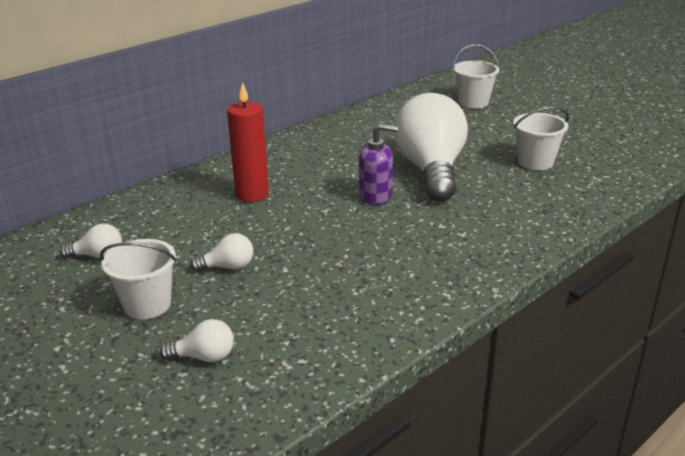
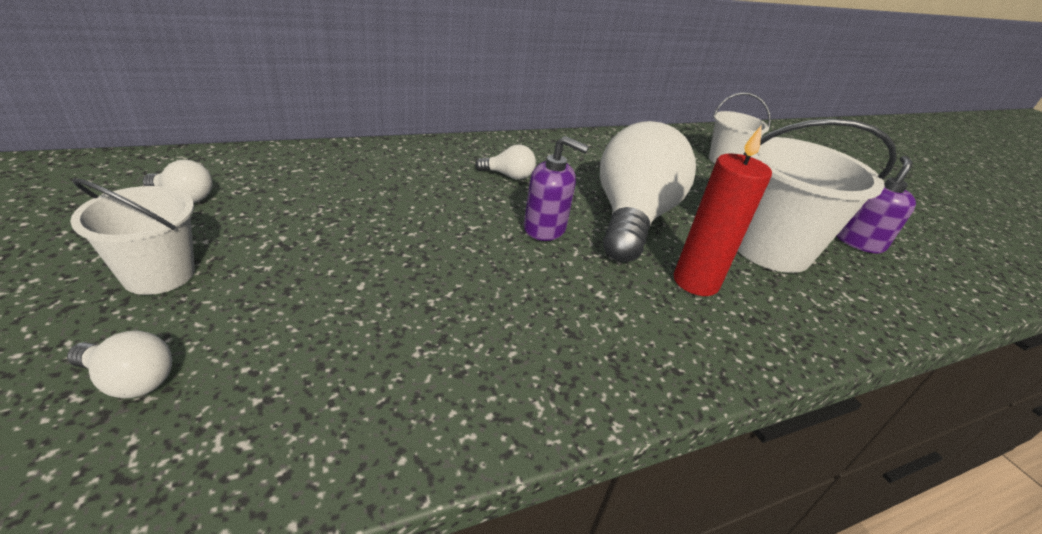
camera: 15 degrees right, 5 degrees up
white light bulb [190,233,253,272] -> white light bulb moved to [475,145,536,180]
red candle [227,82,269,202] -> red candle moved to [674,125,772,296]
white bucket [513,107,569,170] -> white bucket [738,119,896,273], size x1.70
none -> purple soap dispenser [837,156,916,253]

